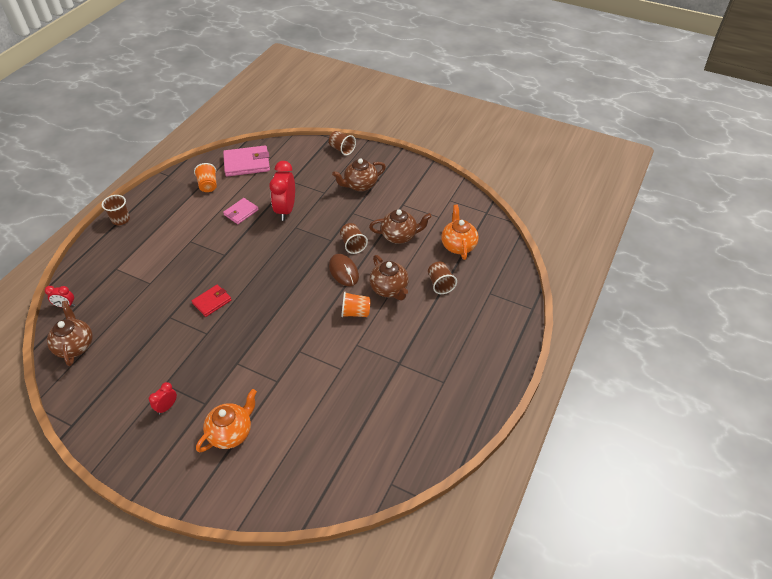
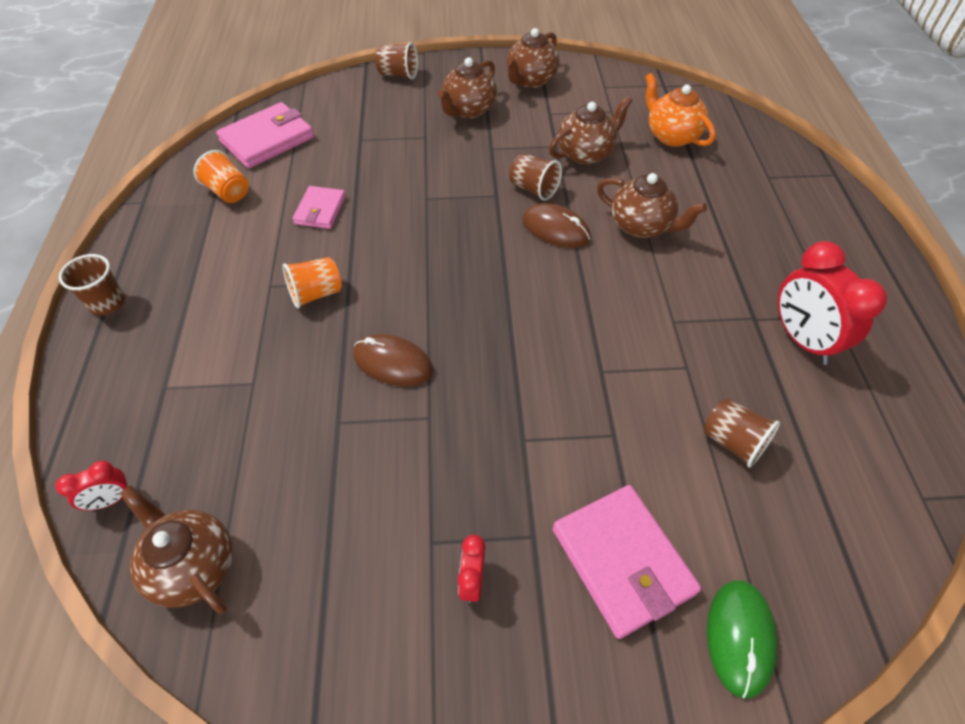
camera: 30 degrees left, 5 degrees up
red wallet [192,285,232,317] -> brown mouse [353,334,434,386]
orange teapot [196,389,257,452] -> pink wallet [553,485,701,639]
red clock [269,161,295,221] -> red clock moved to [778,241,887,365]
orange cup [341,292,371,317] -> orange cup moved to [283,257,342,309]
brown cup [428,262,457,294] -> brown cup moved to [704,398,780,468]
none -> brown teapot [506,28,559,88]
none -> green mouse [707,580,778,699]

